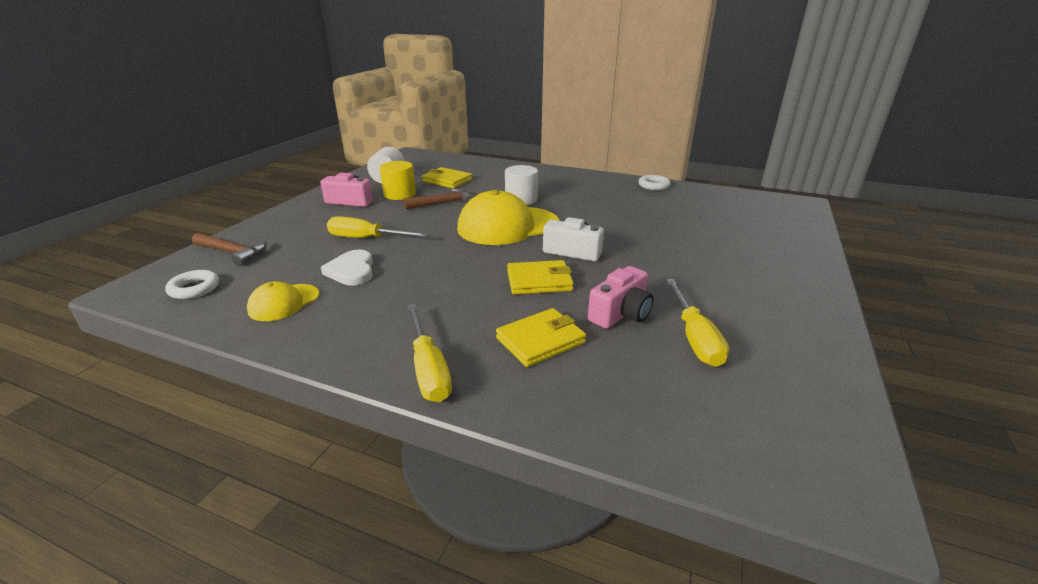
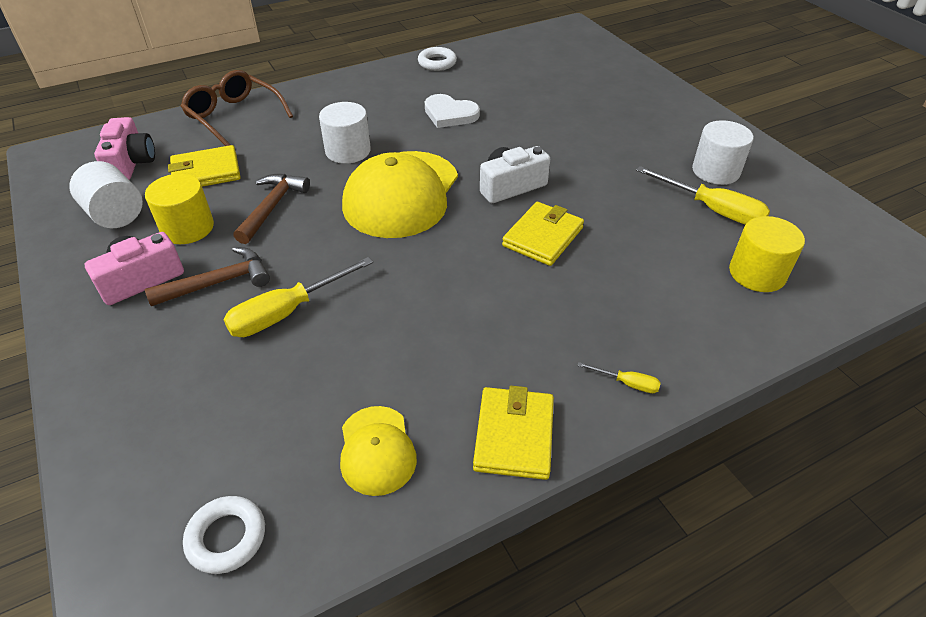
camera: 50 degrees left, 15 degrees up
brown hammer [192,233,267,266] -> brown hammer moved to [144,247,270,306]
white heart [321,250,373,285] -> white heart moved to [425,94,480,128]
yellow screwdriver [407,304,452,402] -> yellow screwdriver [577,362,661,393], size x0.47
yellow wallet [496,308,586,367] -> yellow wallet moved to [473,386,554,480]
pink camera [588,266,654,329] -> pink camera moved to [94,117,155,180]
none -> brown glasses [181,70,293,146]
none -> white cylinder [692,120,754,185]
none -> yellow cylinder [729,216,805,292]

